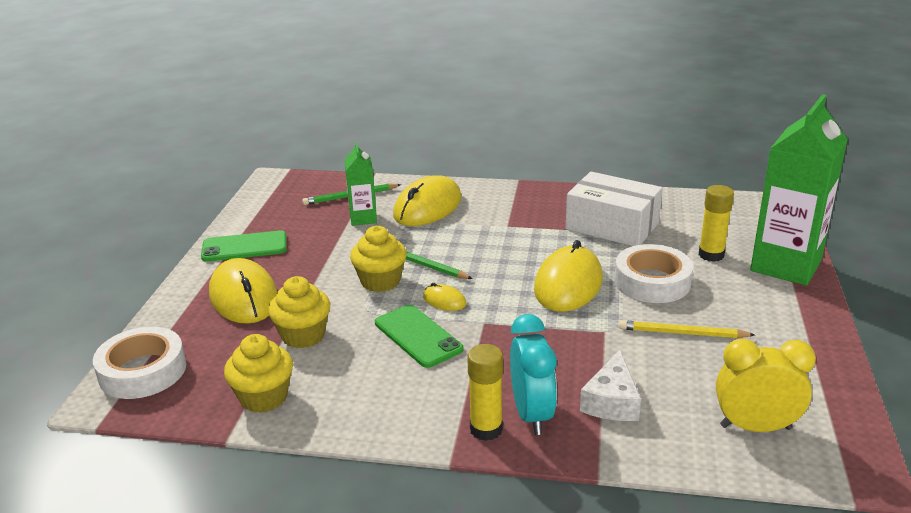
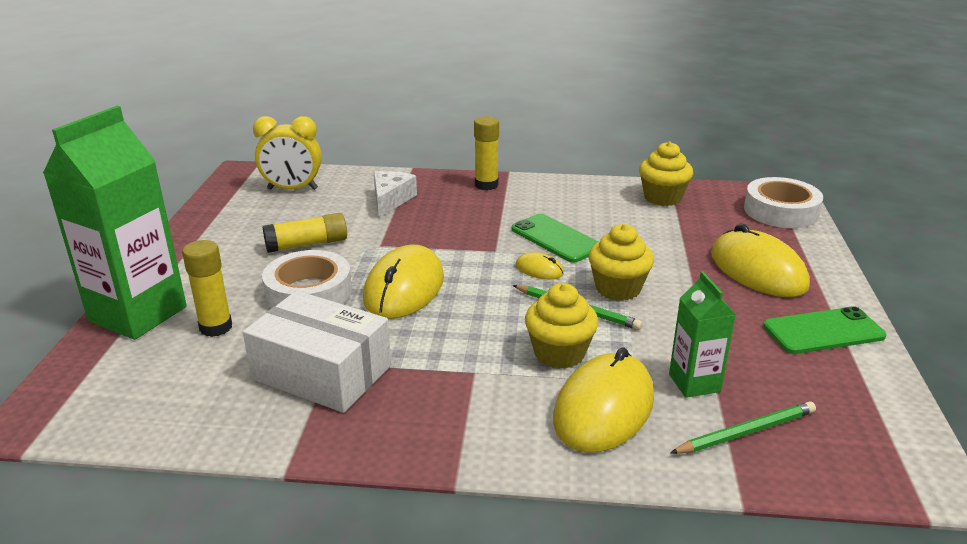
camera: 175 degrees right, 0 degrees up
yellow cupcake [268,276,330,348] -> yellow cupcake moved to [525,283,599,369]
turquoise clock [510,314,557,435] -> none
yellow pencil [619,320,755,338] -> yellow glue stick [263,213,347,253]

